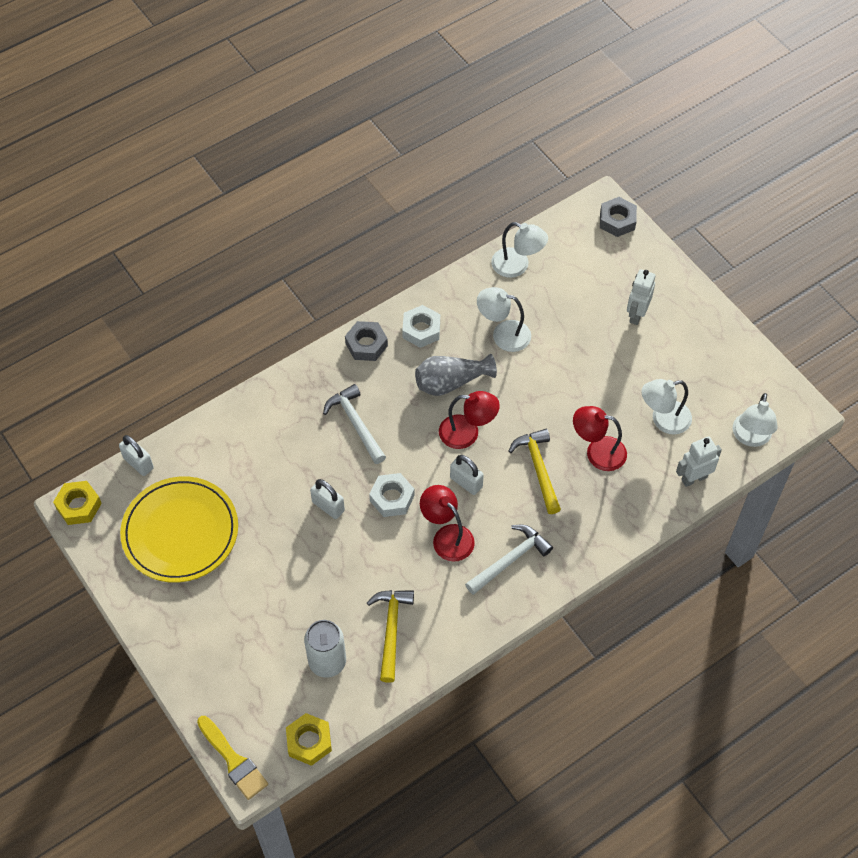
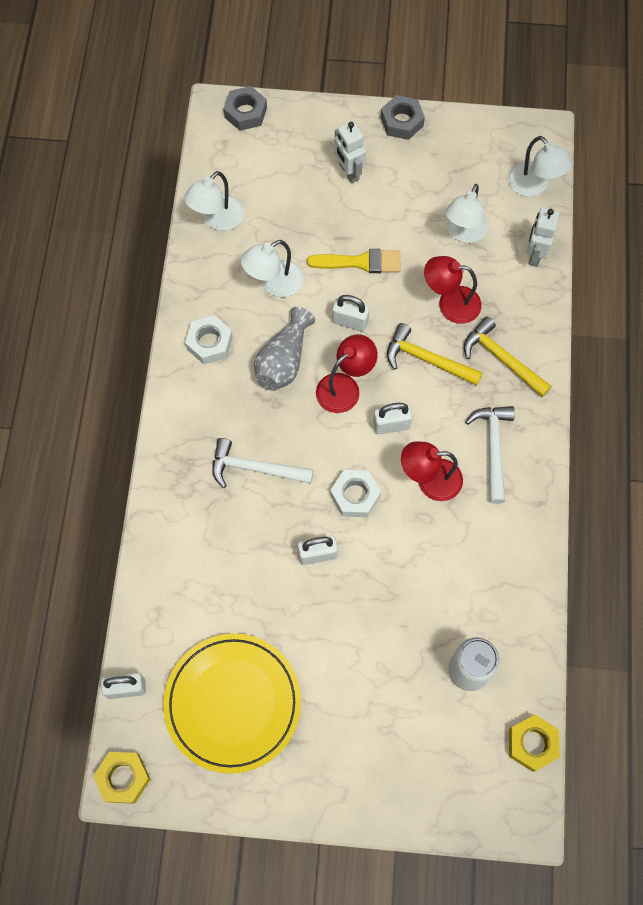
camera: 50 degrees left, 10 degrees up
yellow brush [197,716,268,800] -> yellow brush moved to [307,249,401,273]
grey nut [345,321,388,361] -> grey nut moved to [381,95,425,140]
yellow hammer [367,590,414,683] -> yellow hammer moved to [464,316,552,397]
white lamp [491,222,548,278] -> white lamp turned 150 degrees clockwise [184,171,244,231]
red lamp [573,406,627,471] -> red lamp turned 45 degrees clockwise [424,256,482,324]
none -> white padlock [332,295,370,332]

